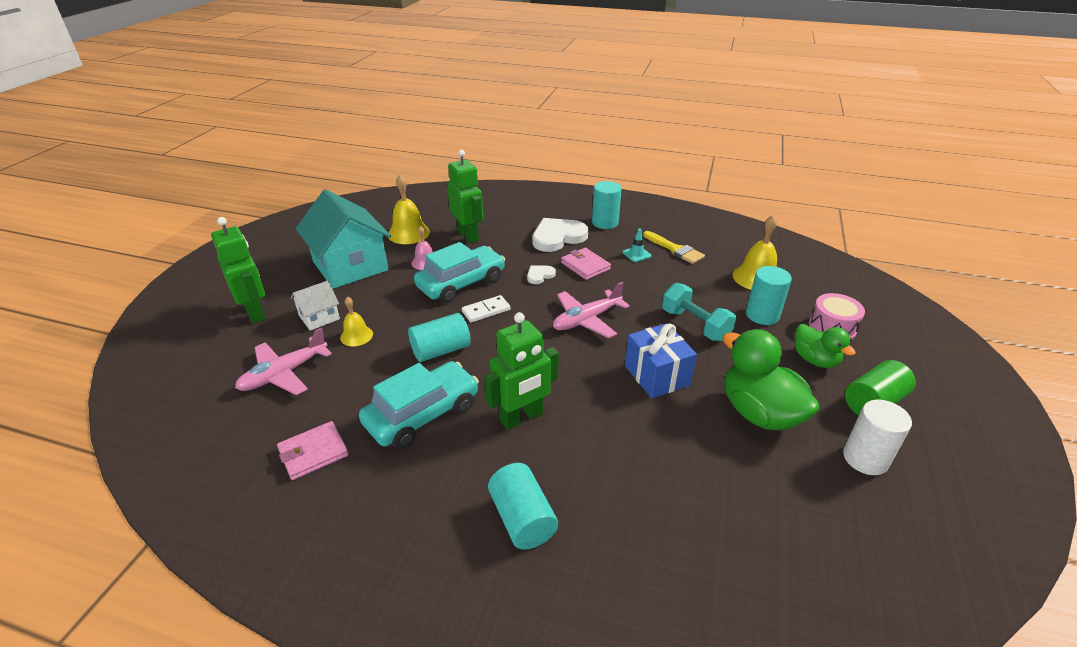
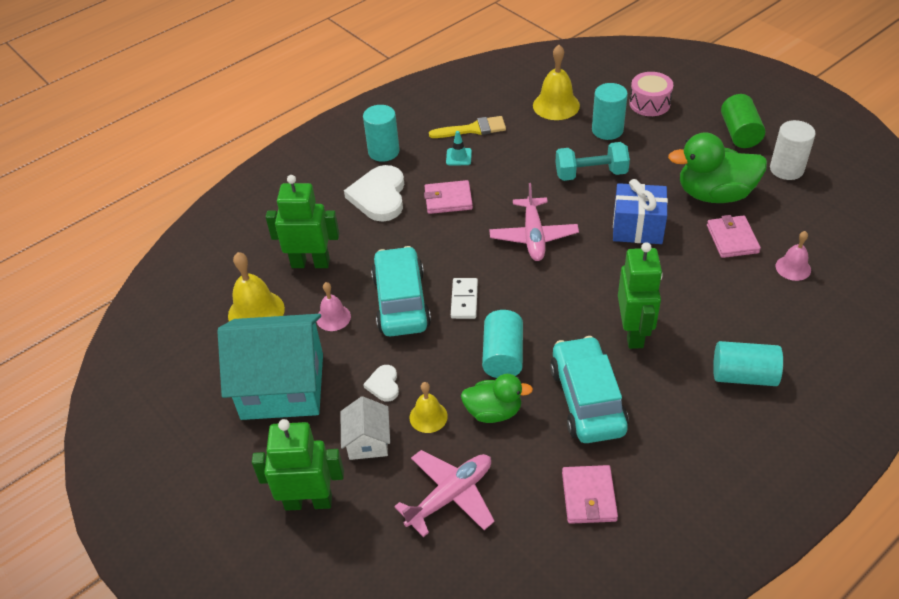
camera: 55 degrees left, 10 degrees up
pink plane [235,327,332,395] -> pink plane turned 120 degrees counterclockwise [394,450,495,537]
white heart [527,265,556,284] -> white heart moved to [363,365,399,402]
green duck [795,324,856,368] -> green duck moved to [461,374,533,423]
none -> pink wallet [707,215,761,258]
none -> pink bell [776,231,811,281]

